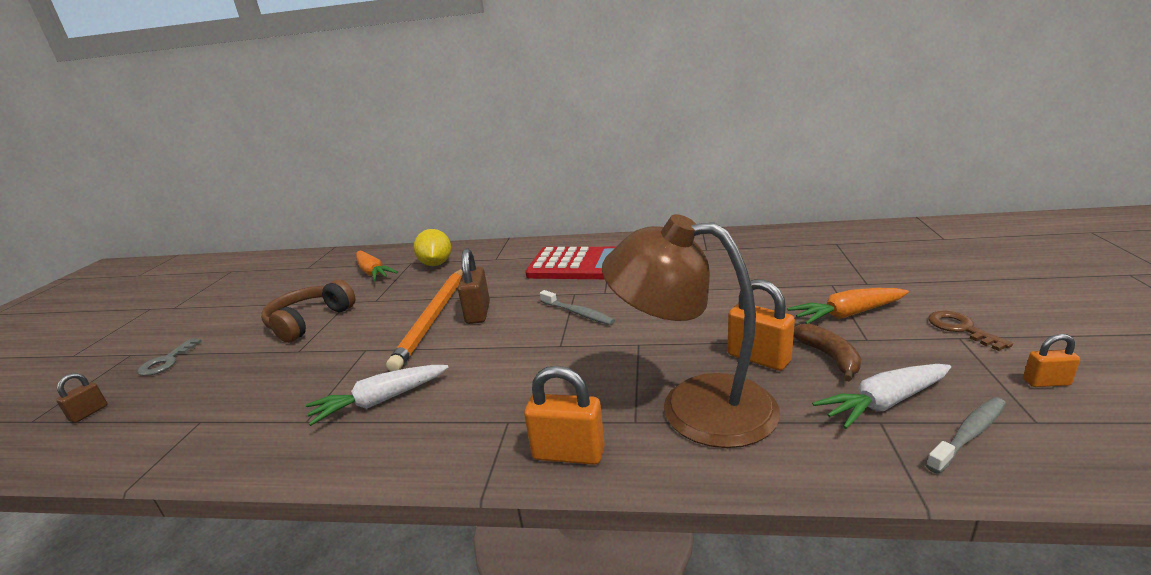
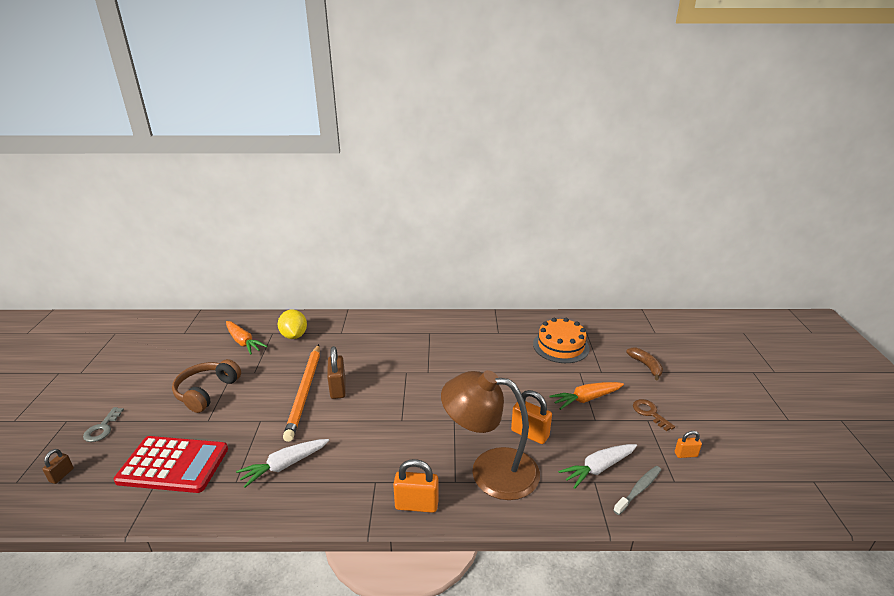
camera: 10 degrees left, 5 degrees up
red calculator [525,247,615,279] -> red calculator moved to [114,436,228,493]
grey toothbrush [540,290,615,325] -> none
brown banana [794,323,861,382] -> brown banana moved to [626,348,663,380]
none -> orange cake [533,318,590,363]

